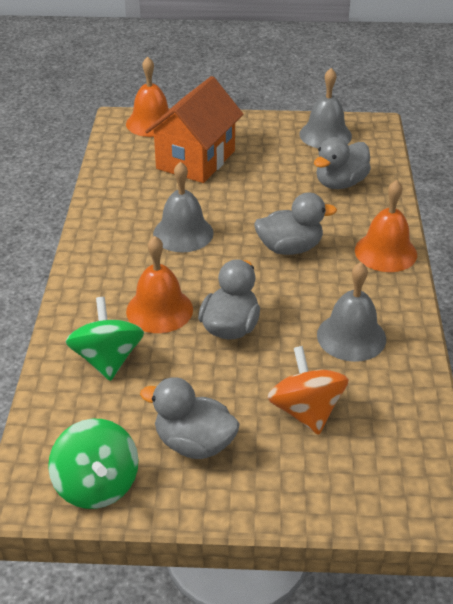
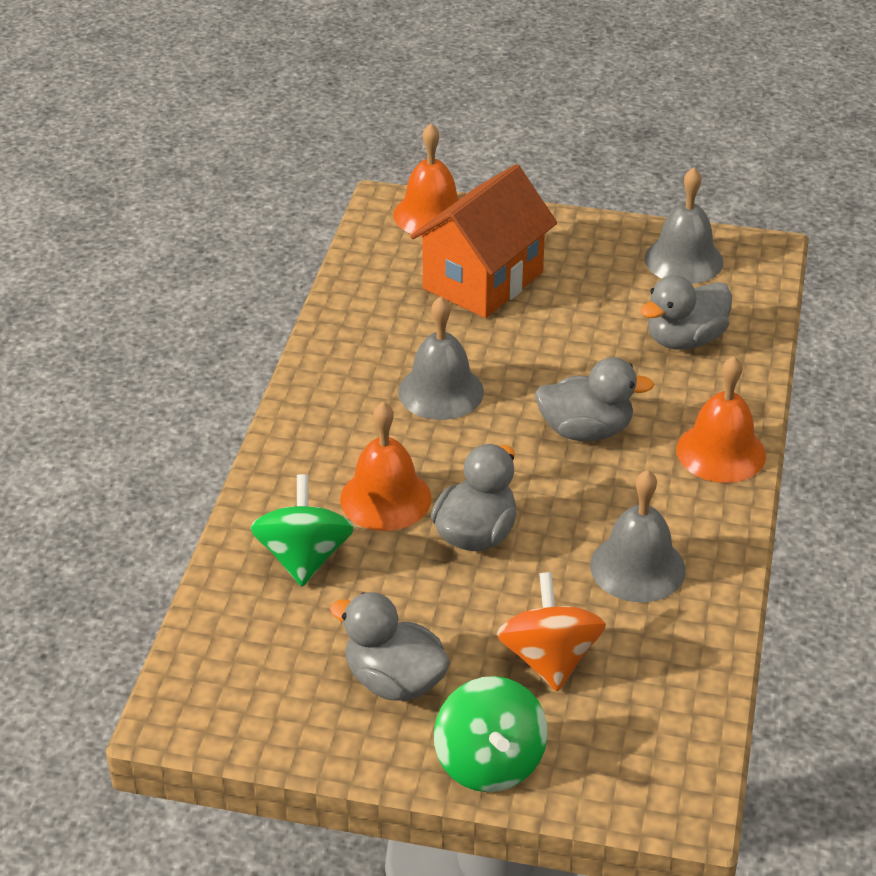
camera: 10 degrees right, 0 degrees up
green spinning top [48,419,139,509] -> green spinning top moved to [434,676,548,792]

